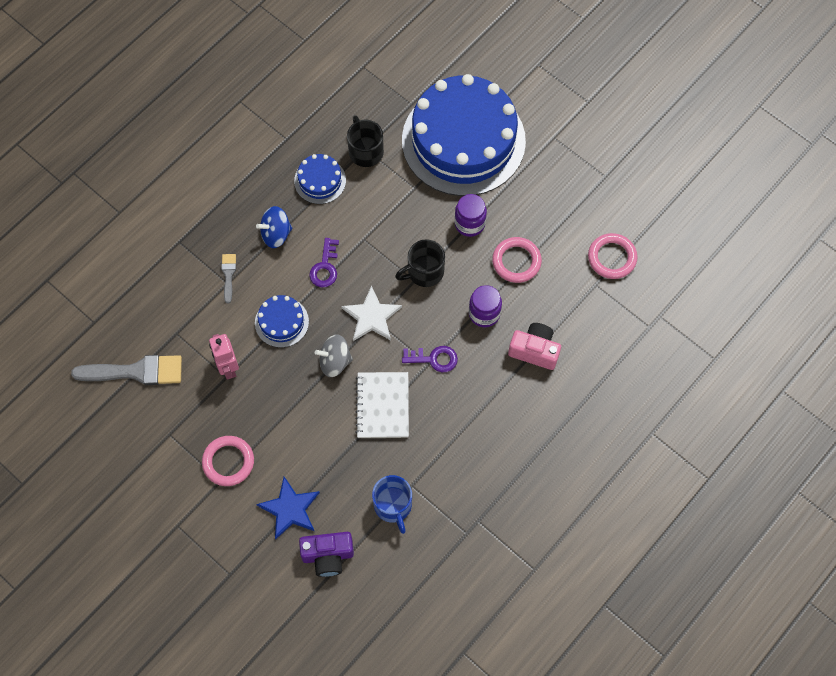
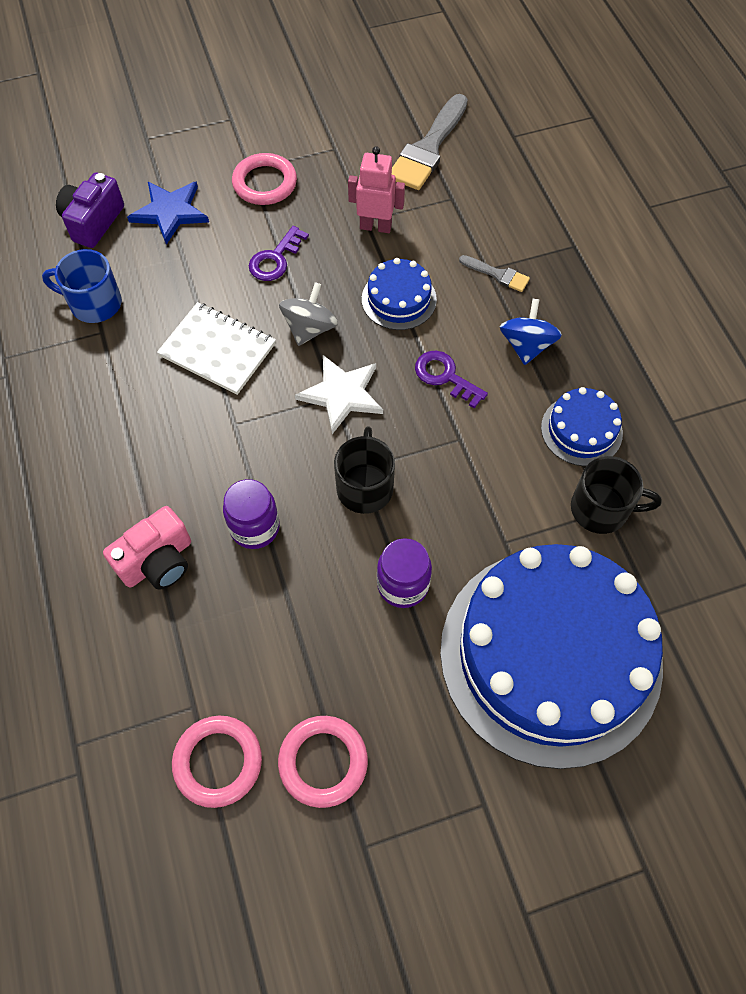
camera: 120 degrees right, 5 degrees down
purple key [402,346,458,372] -> purple key moved to [249,226,309,281]
pink ring [492,237,542,283] -> pink ring moved to [278,716,368,808]

